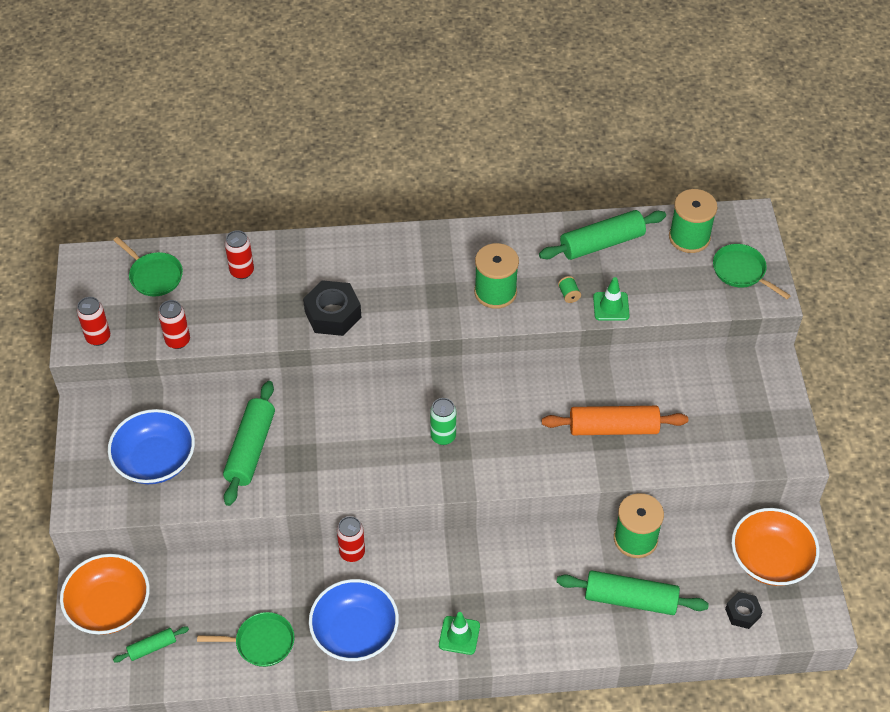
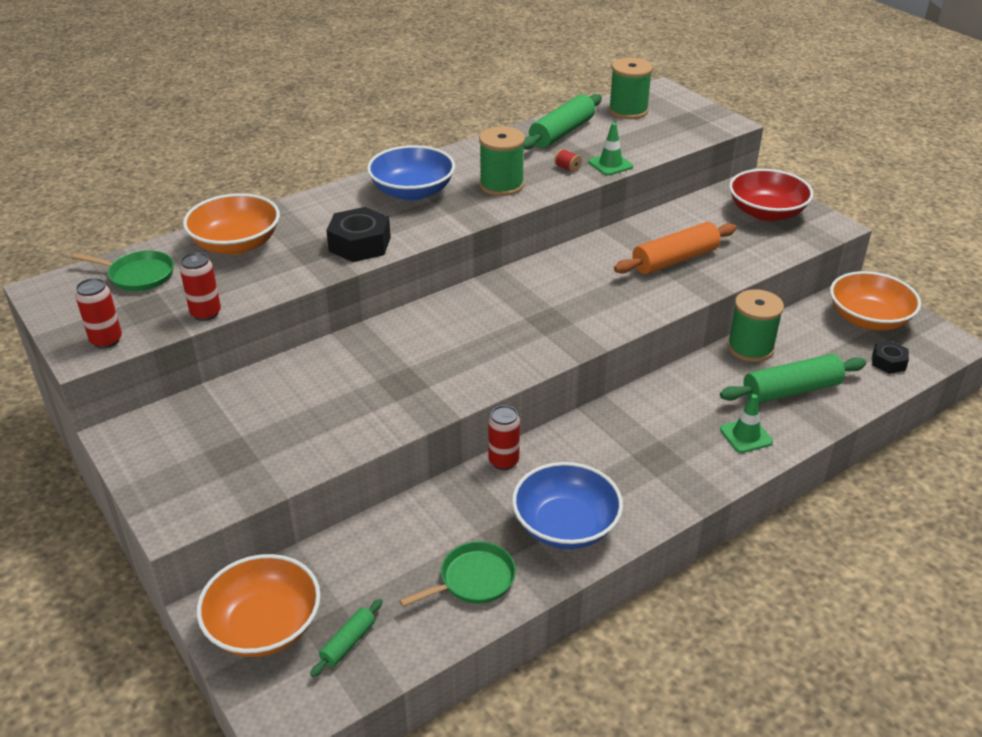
camera: 30 degrees left, 15 degrees down
blue bowl [108,409,195,484] -> blue bowl moved to [367,145,455,201]
green rolling pin [223,381,275,506] -> none
red can [225,230,254,279] -> orange bowl [183,193,280,255]
green can [430,398,456,445] -> none
green traffic cone [439,612,480,655] -> green traffic cone moved to [720,394,773,453]
green spool [558,276,581,303] -> red spool [554,149,582,173]
green pan [713,244,791,299] -> none
none -> red bowl [729,169,814,221]

